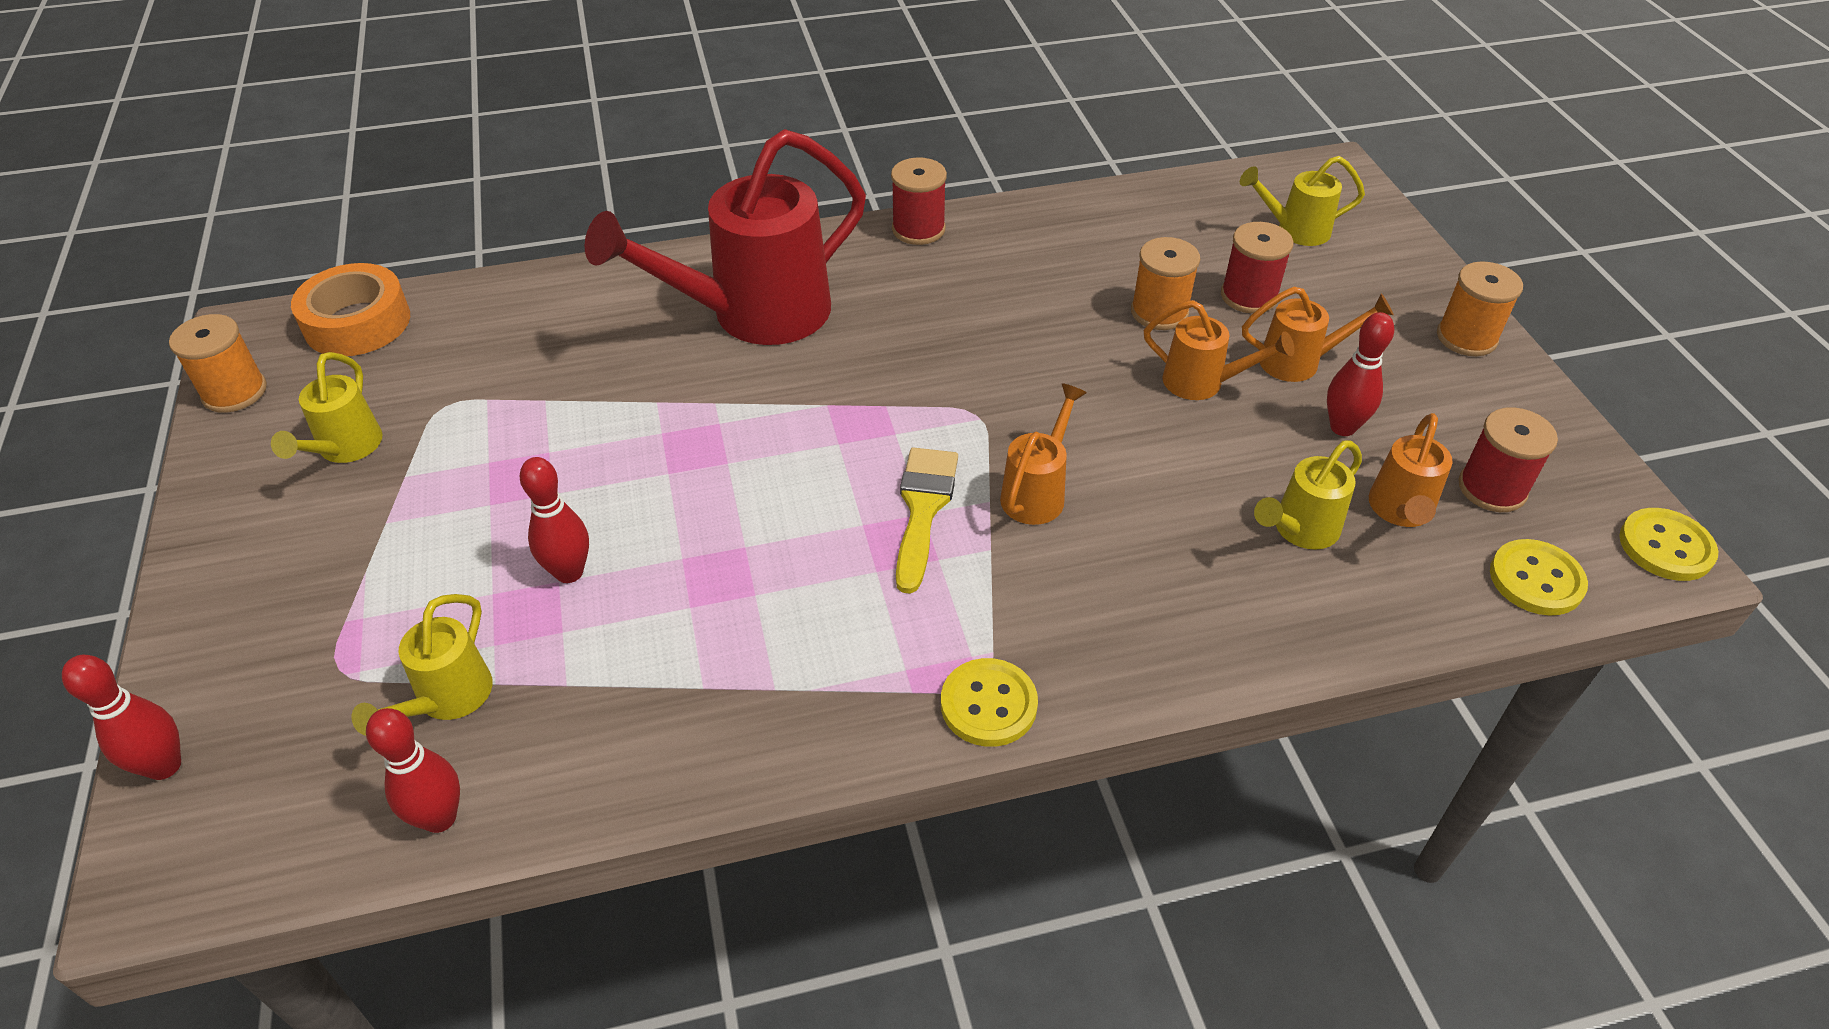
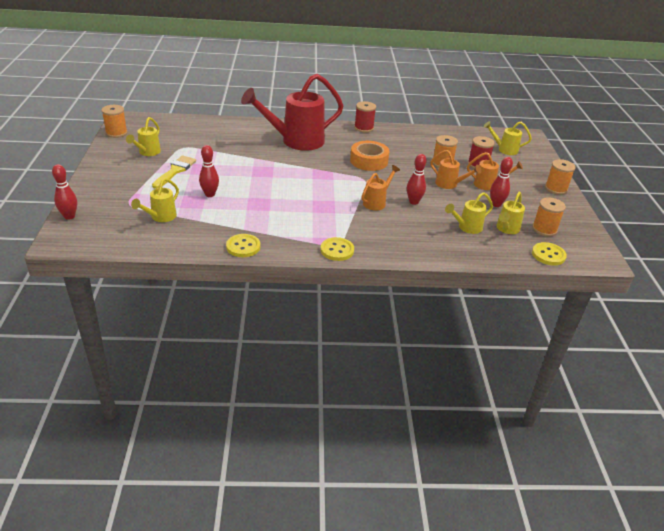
camera: 10 degrees right, 10 degrees down
orange tape [291,263,410,356] -> orange tape moved to [350,141,389,171]
red bowling pin [366,708,460,833] -> red bowling pin moved to [407,154,427,205]
yellow brush [896,447,958,594] -> yellow brush moved to [152,155,196,189]
orange watering can [1369,413,1453,527] -> yellow watering can [496,192,525,234]
red spool [1459,407,1558,512] -> orange spool [532,197,566,236]
yellow button [1619,508,1718,581] -> yellow button moved to [226,234,261,257]

